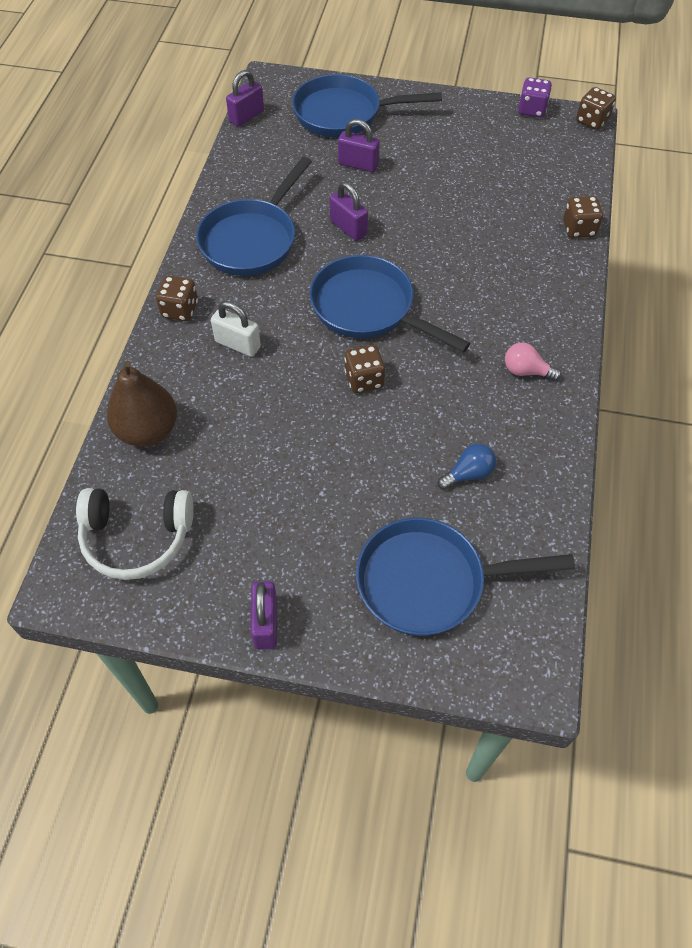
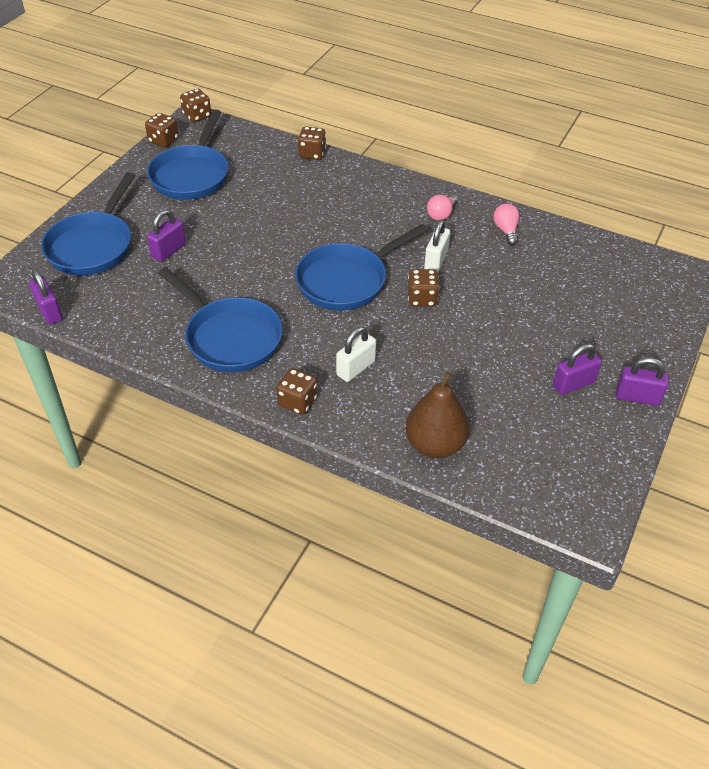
camera: 75 degrees left, 10 degrees down
white headphones [76,488,194,580] -> none
purple padlock [330,182,368,241] -> purple padlock moved to [553,344,602,395]
blue pan [356,518,575,636] -> blue pan moved to [147,110,229,200]
blue light bulb [437,444,496,490] -> none
purple dice [518,77,552,118] -> brown dice [145,113,179,147]
none -> white padlock [424,219,450,273]
none -> pink light bulb [493,204,520,245]

